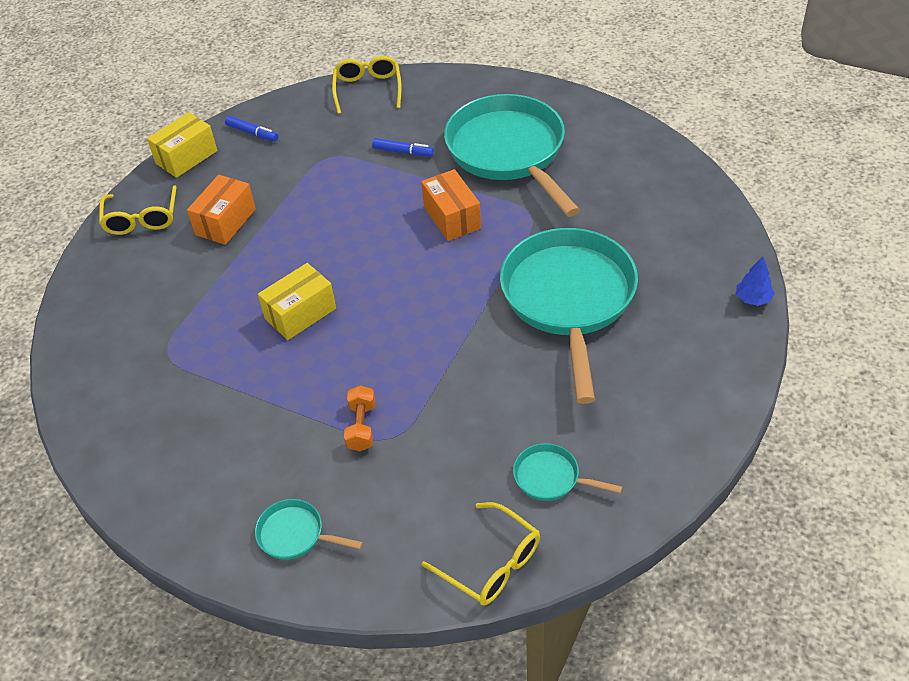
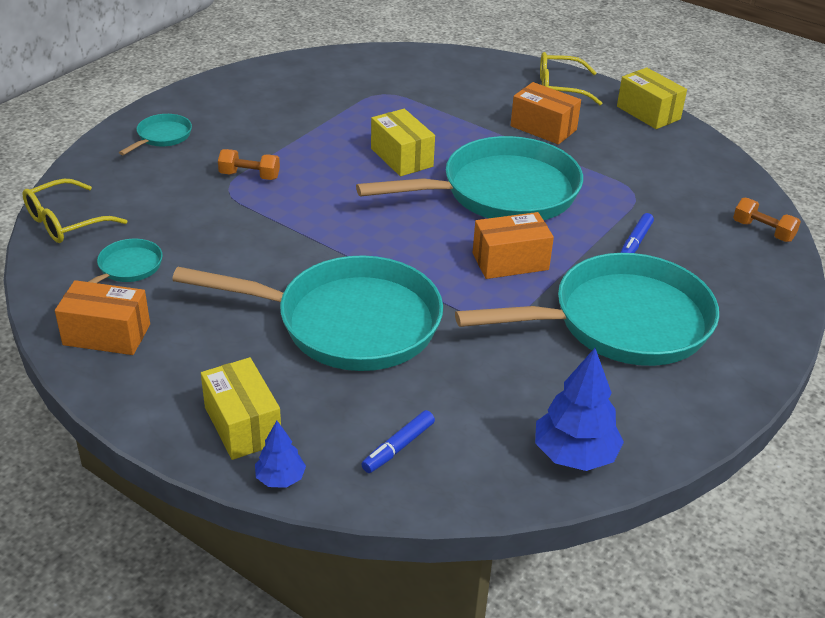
camera: 95 degrees right, 10 degrees down
blue marker [225,116,278,142] -> blue marker moved to [361,410,435,473]
yellow glasses [332,56,402,114] -> orange dumbbell [733,198,801,242]
none -> orange box [55,280,150,355]
none -> yellow box [201,357,281,460]
none -> turquoise pan [356,136,583,220]
none -> blue tree [535,348,624,471]

